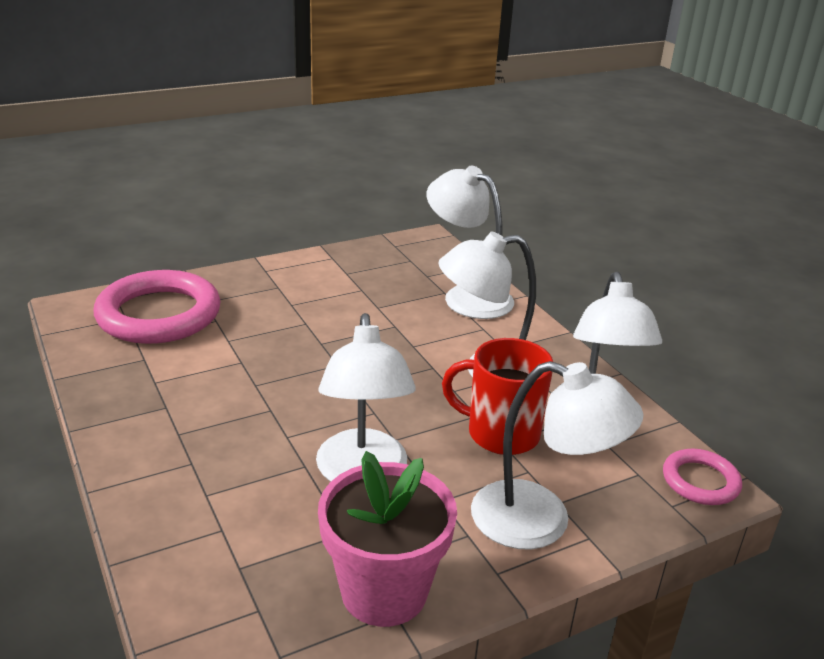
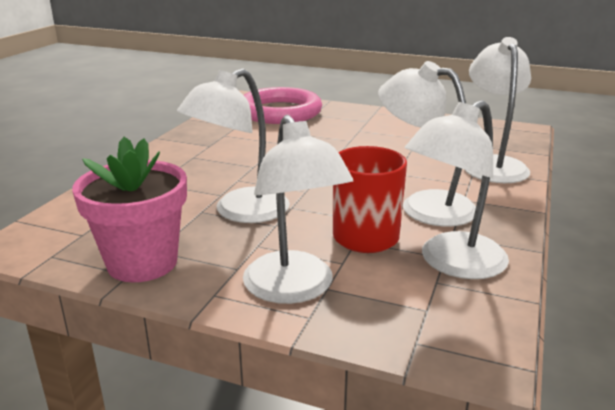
camera: 50 degrees right, 5 degrees down
pink ring [663,449,742,505] -> none

